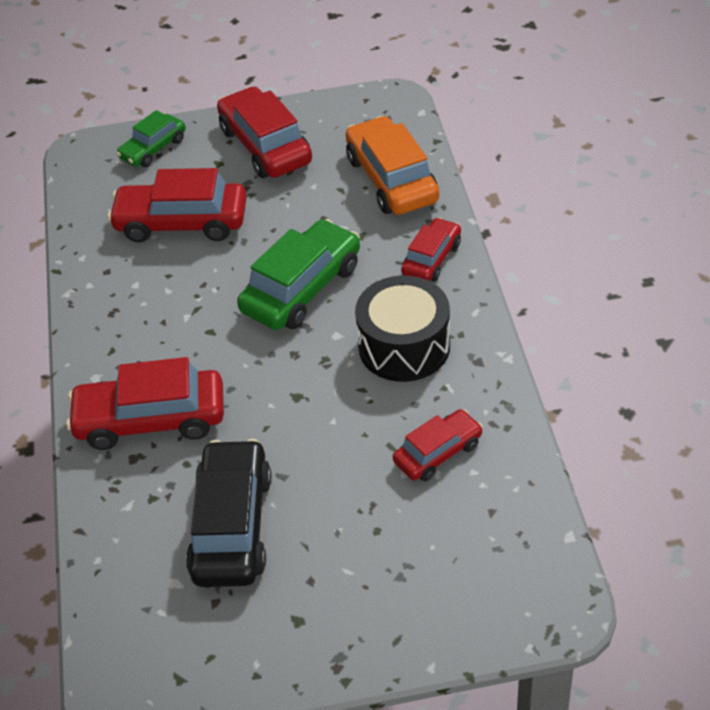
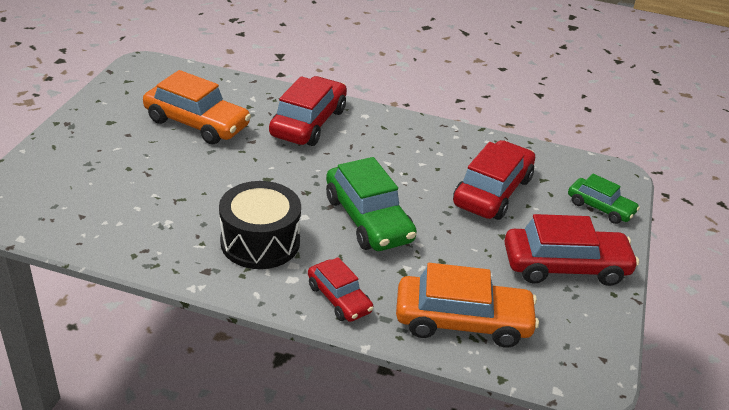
camera: 110 degrees right, 10 degrees down
green car [116,110,186,167] -> green car turned 150 degrees clockwise [568,174,640,224]
black car [186,439,272,587] -> orange car [143,70,251,145]
red car [393,409,483,481] -> none

